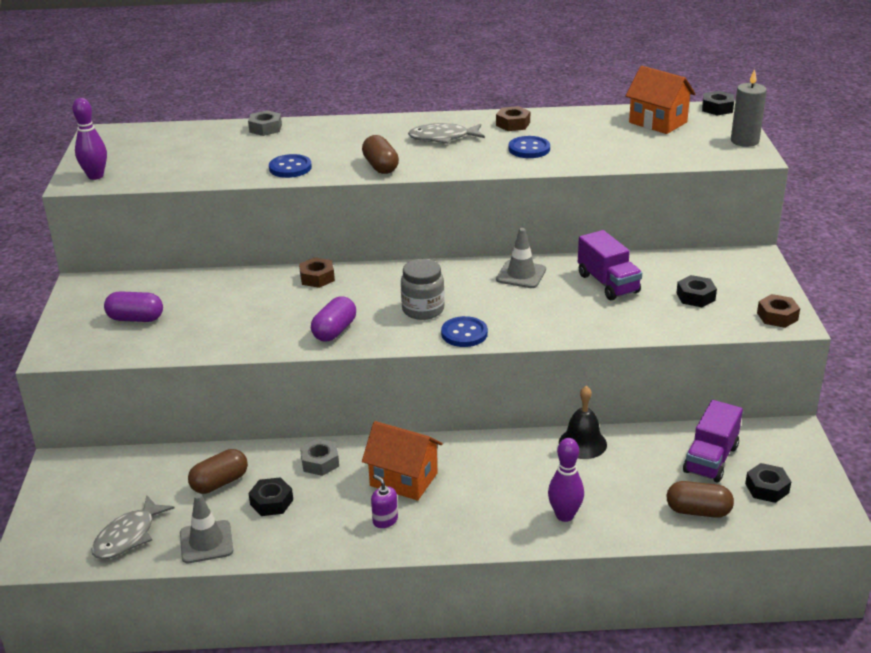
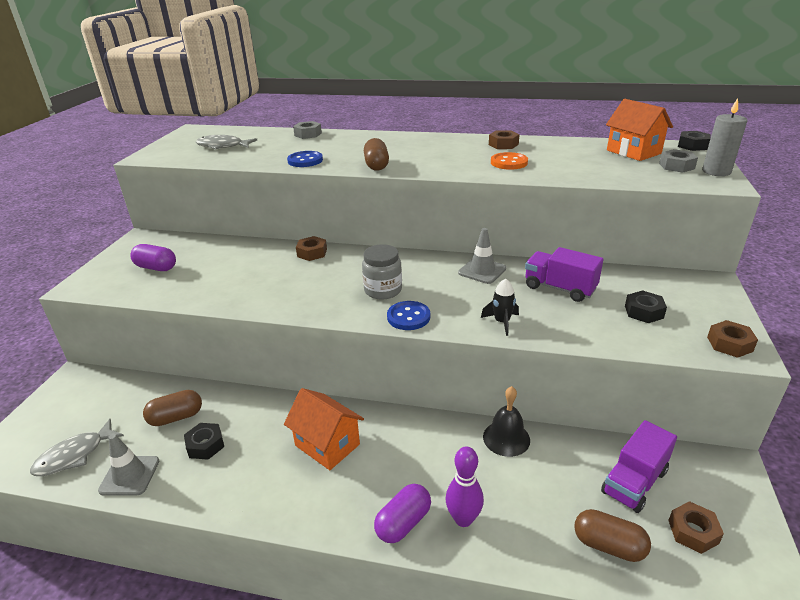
camera: 15 degrees right, 0 degrees up
purple bowling pin [72,98,107,180] -> none
grey nut [300,438,339,476] -> grey nut moved to [659,149,698,173]
purple capsule [311,296,356,342] -> purple capsule moved to [374,484,431,543]
purple soap dispenser [371,475,398,528] -> none
grey fish [408,123,485,144] -> grey fish moved to [196,135,257,149]
blue button [509,136,550,158] -> orange button [491,152,528,170]
purple truck [578,230,642,300] -> purple truck turned 135 degrees clockwise [525,247,603,302]
black nut [745,463,791,503] -> brown nut [668,501,724,554]
none -> black rocket [481,278,519,336]

